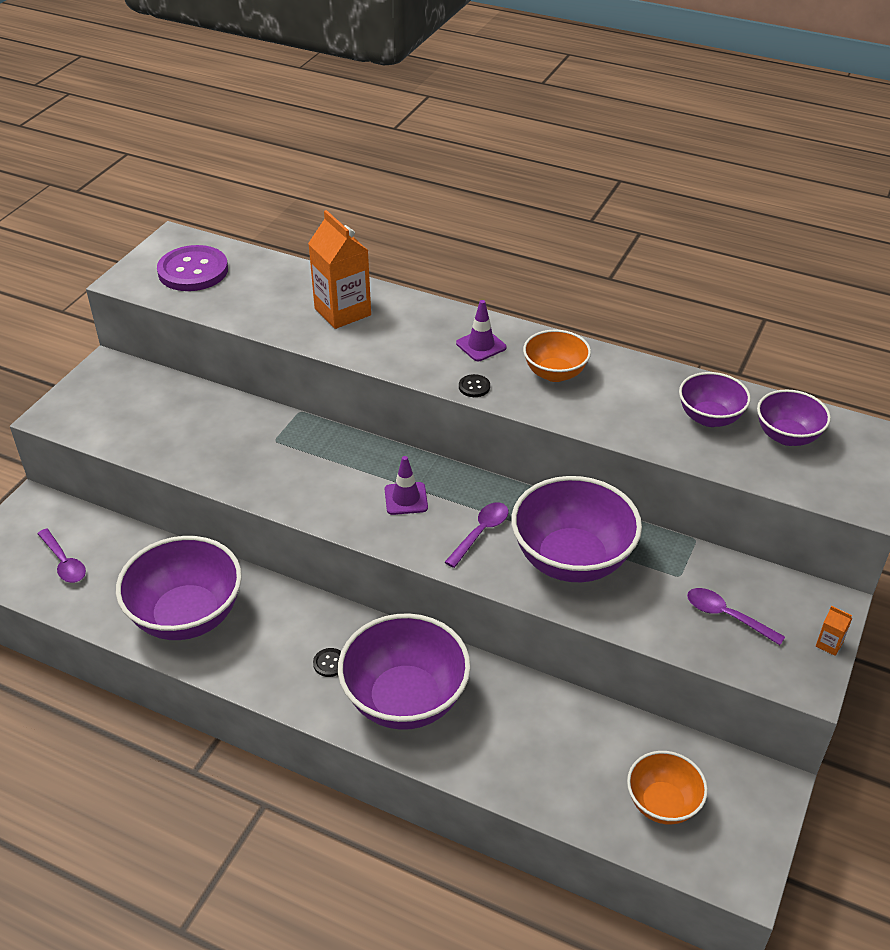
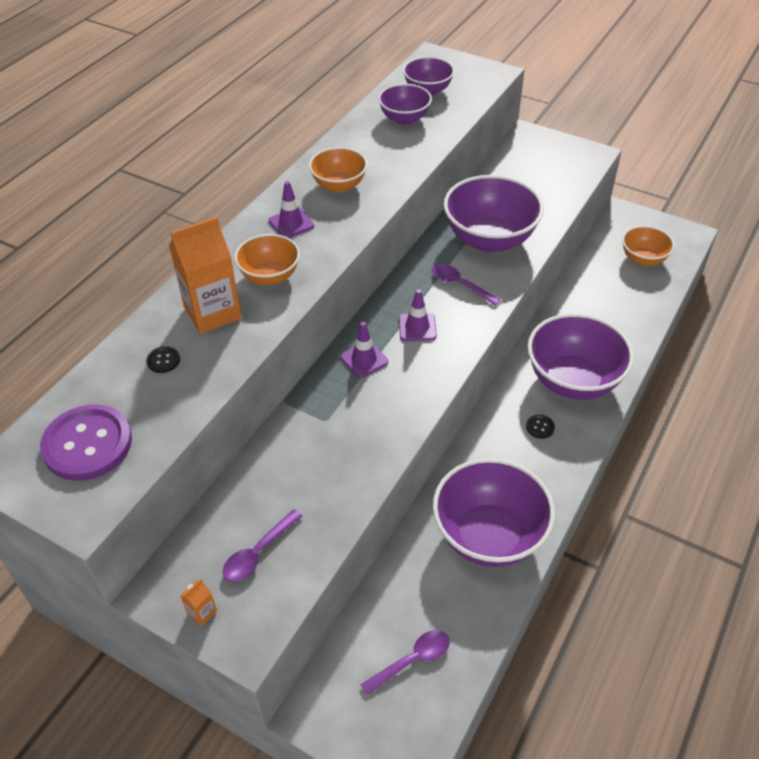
camera: 85 degrees left, 5 degrees up
black button [459,374,490,397] -> black button moved to [147,346,180,373]
purple spoon [687,588,785,645] -> purple spoon moved to [223,509,302,582]
orange carton [816,606,852,656] -> orange carton moved to [180,579,217,626]
none -> orange bowl [234,234,300,285]
none -> purple traffic cone [340,322,388,378]

